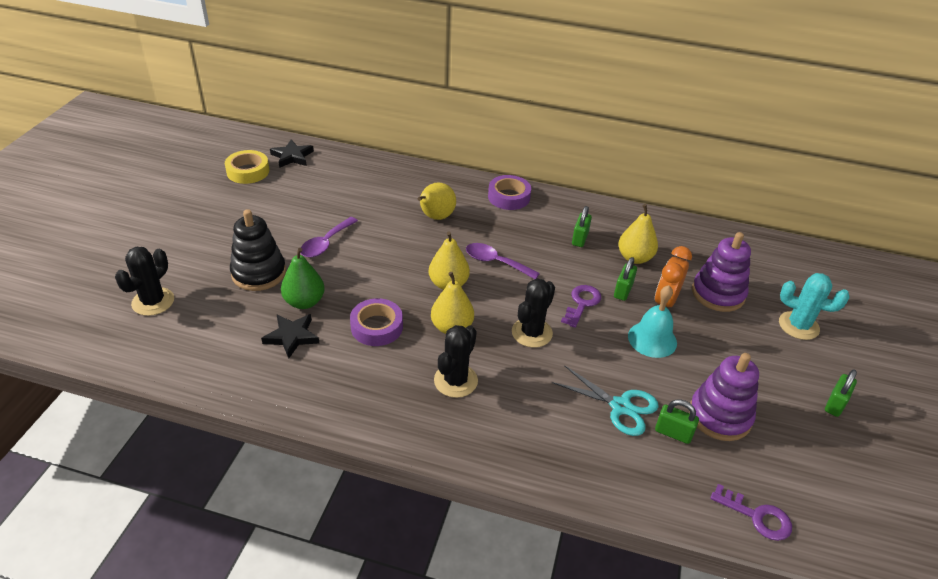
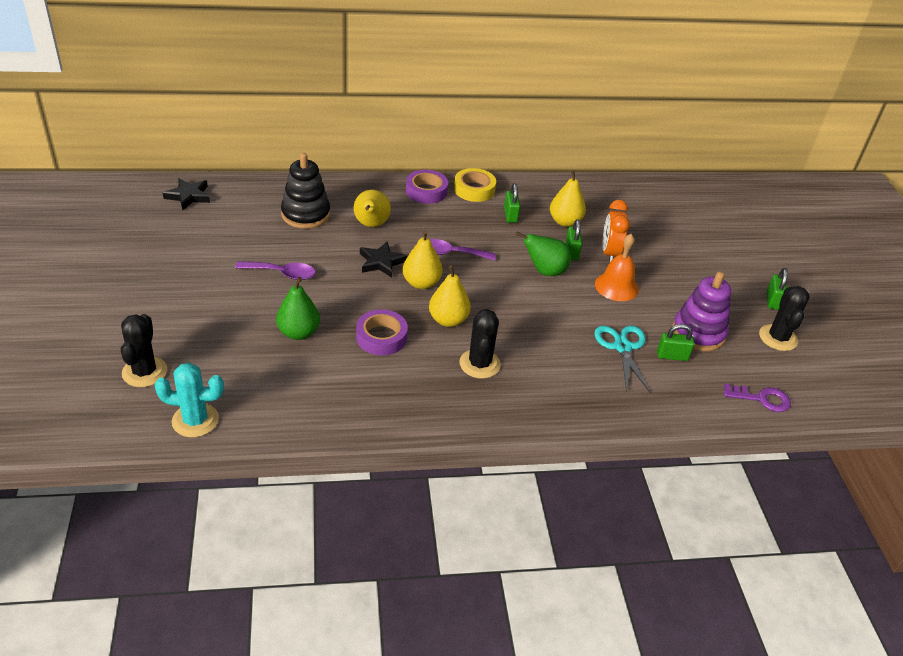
camera: 25 degrees left, 0 degrees up
yellow tape [225,150,269,184] -> yellow tape moved to [454,168,496,202]
black stacking toy [230,209,286,291] -> black stacking toy moved to [281,153,330,229]
black star [261,314,319,359] -> black star moved to [360,241,407,278]
purple spoon [301,217,358,257] -> purple spoon turned 90 degrees counterclockwise [235,261,316,280]
black cactus [512,279,555,348] -> black cactus moved to [759,286,810,351]
turquoise scissors [552,365,659,436] -> turquoise scissors turned 105 degrees counterclockwise [594,326,651,393]
purple key [561,285,601,328] -> green pear [516,232,571,276]
turquoise bell [628,285,677,358] -> orange bell [595,234,639,301]
purple stacking toy [692,232,751,312] -> none
turquoise cactus [779,273,849,340] -> turquoise cactus moved to [155,363,224,437]

